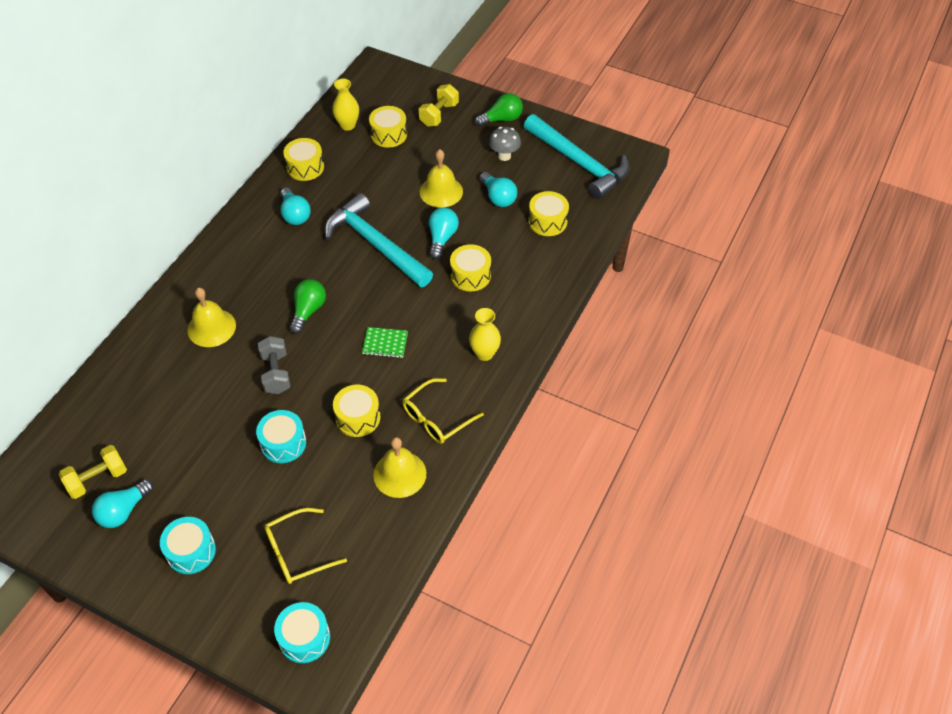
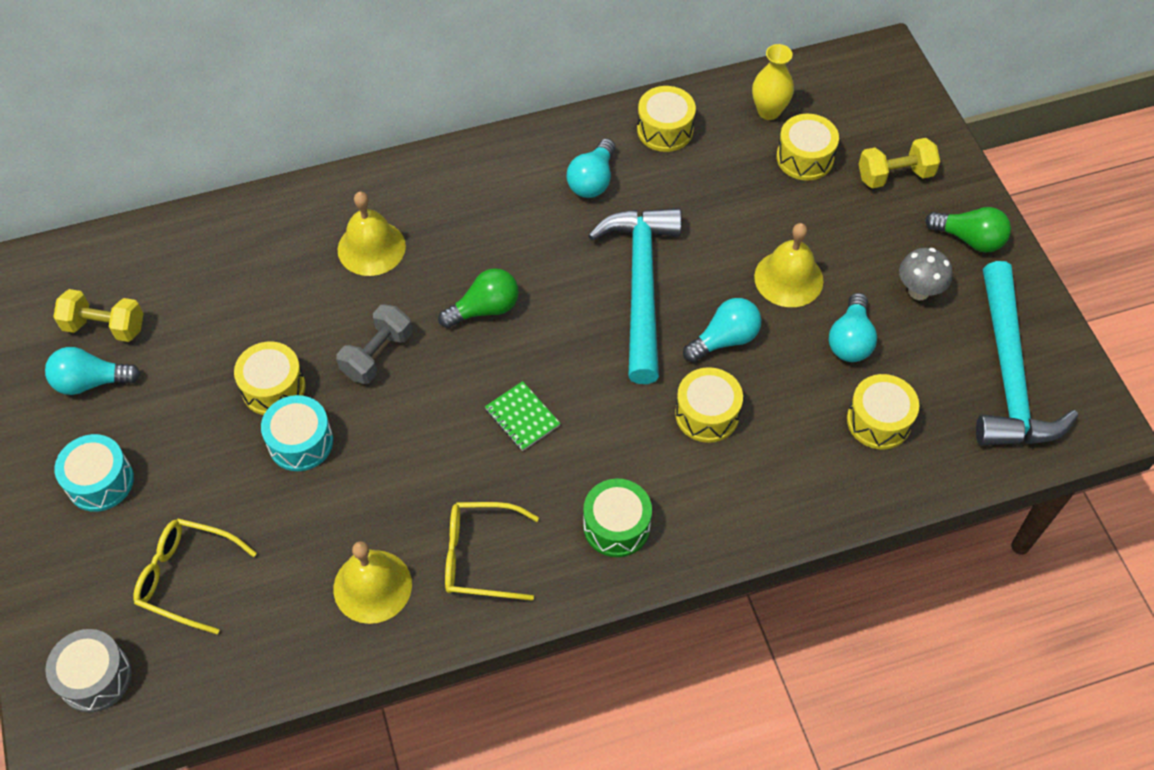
camera: 45 degrees right, 5 degrees up
turquoise drum [274,602,330,663] -> grey drum [45,629,132,713]
yellow drum [333,385,380,437] -> yellow drum moved to [234,342,306,415]
yellow vase [469,308,501,361] -> green drum [583,479,652,557]

